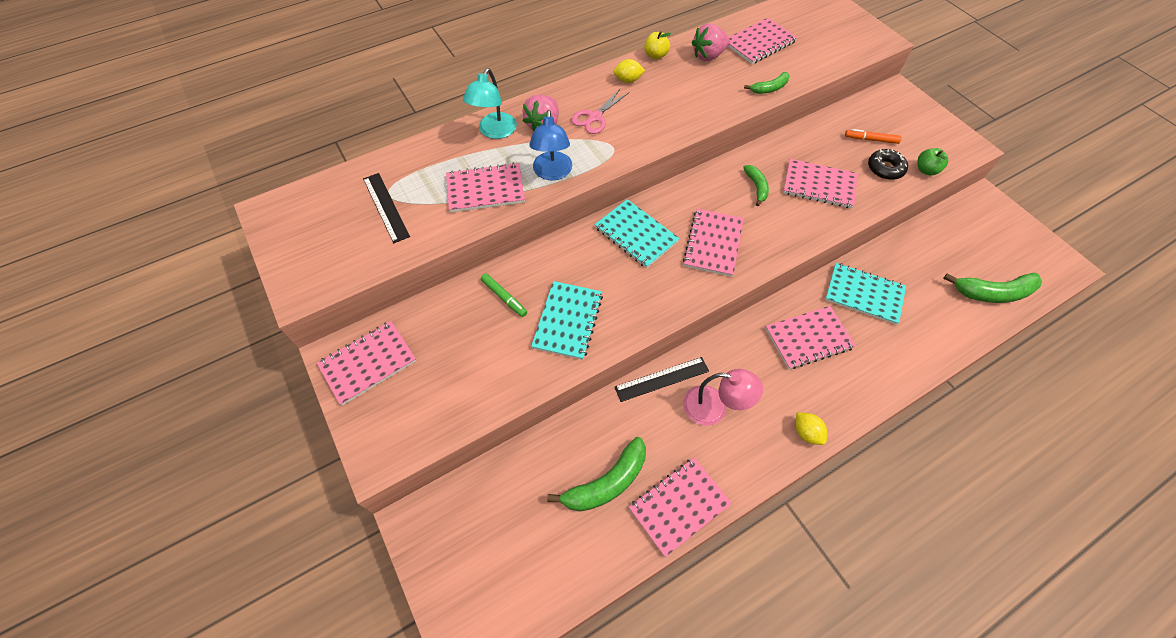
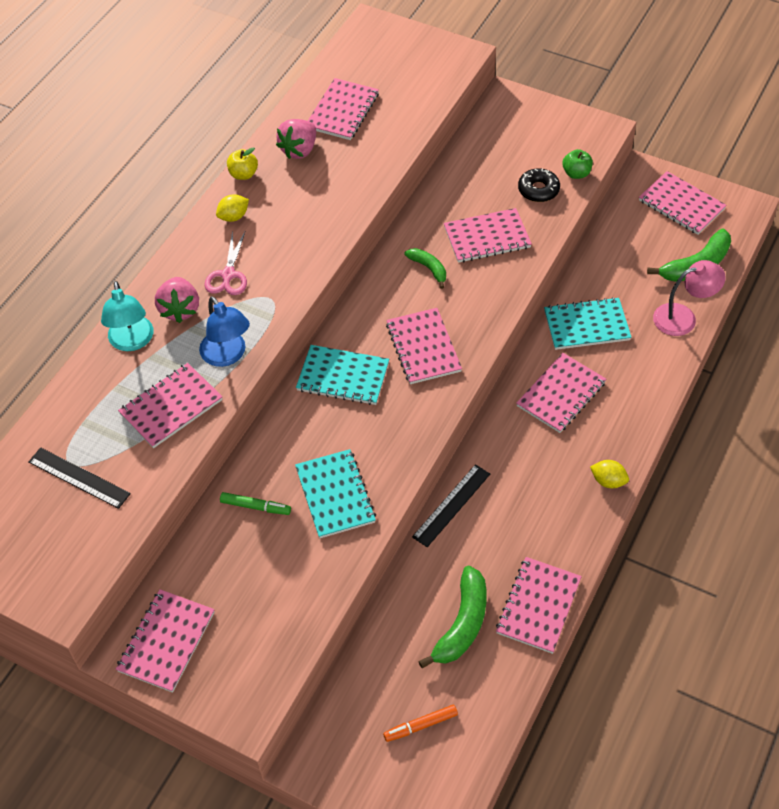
camera: 30 degrees left, 5 degrees down
pink lamp [683,369,763,426] -> pink lamp moved to [653,260,726,336]
green banana [744,72,789,94] -> none
orange marker [845,129,901,144] -> orange marker moved to [383,705,458,742]
none -> pink notebook [639,171,727,235]

